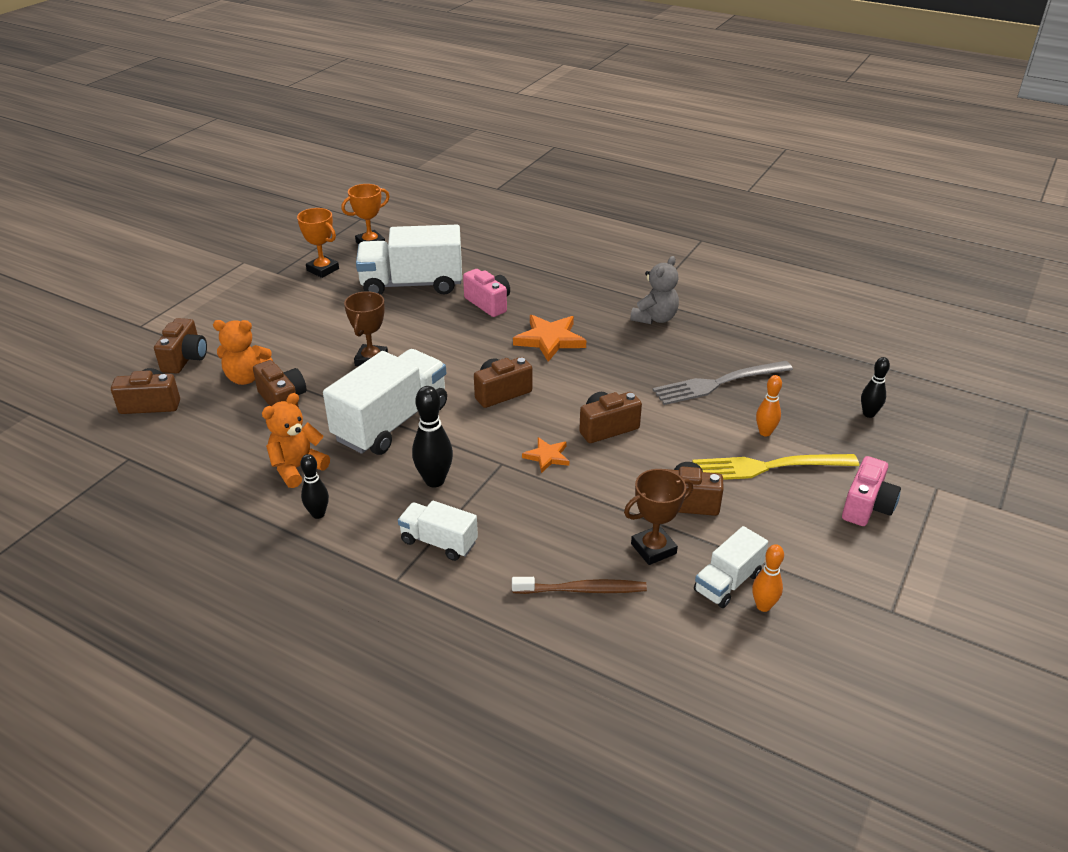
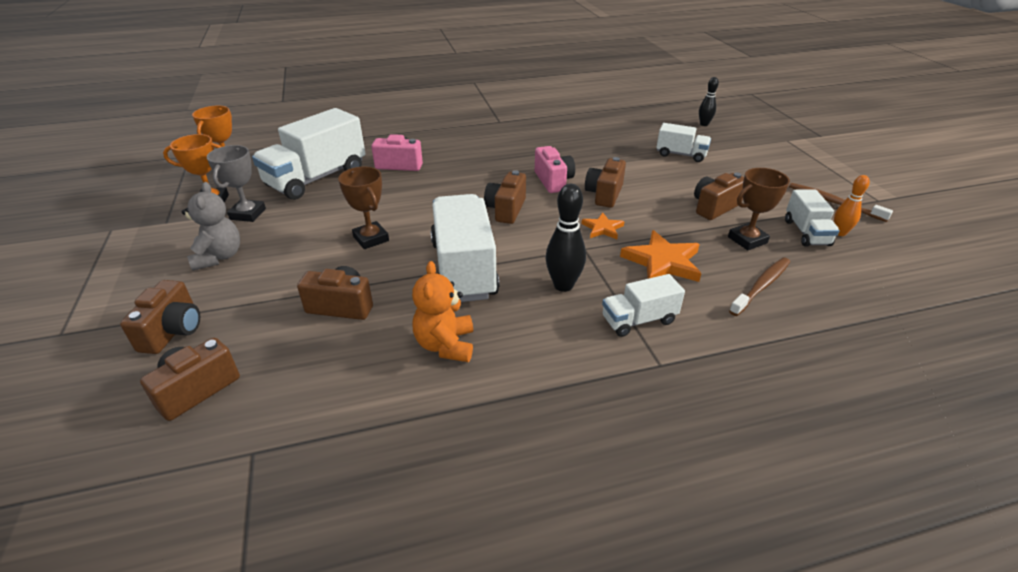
camera: 45 degrees left, 0 degrees up
brown camera [154,318,207,374] -> brown camera turned 45 degrees clockwise [120,280,200,354]
orange teddy bear [213,320,273,385] -> none
black bowling pin [300,454,329,519] -> none
orange star [513,315,586,362] -> orange star moved to [620,230,702,282]
brown trophy [624,469,693,565] -> brown trophy turned 45 degrees clockwise [728,168,790,250]
grey teddy bear [630,256,679,324] -> grey teddy bear moved to [182,182,240,271]
grey fork [653,361,793,405] -> none
yellow fork [692,454,859,480] -> none
orange bowling pin [756,375,782,436] -> white truck [656,123,711,162]
pink camera [842,456,901,526] -> pink camera moved to [535,146,575,193]
none -> grey trophy [207,145,266,222]
none -> brown toothbrush [789,183,893,222]

